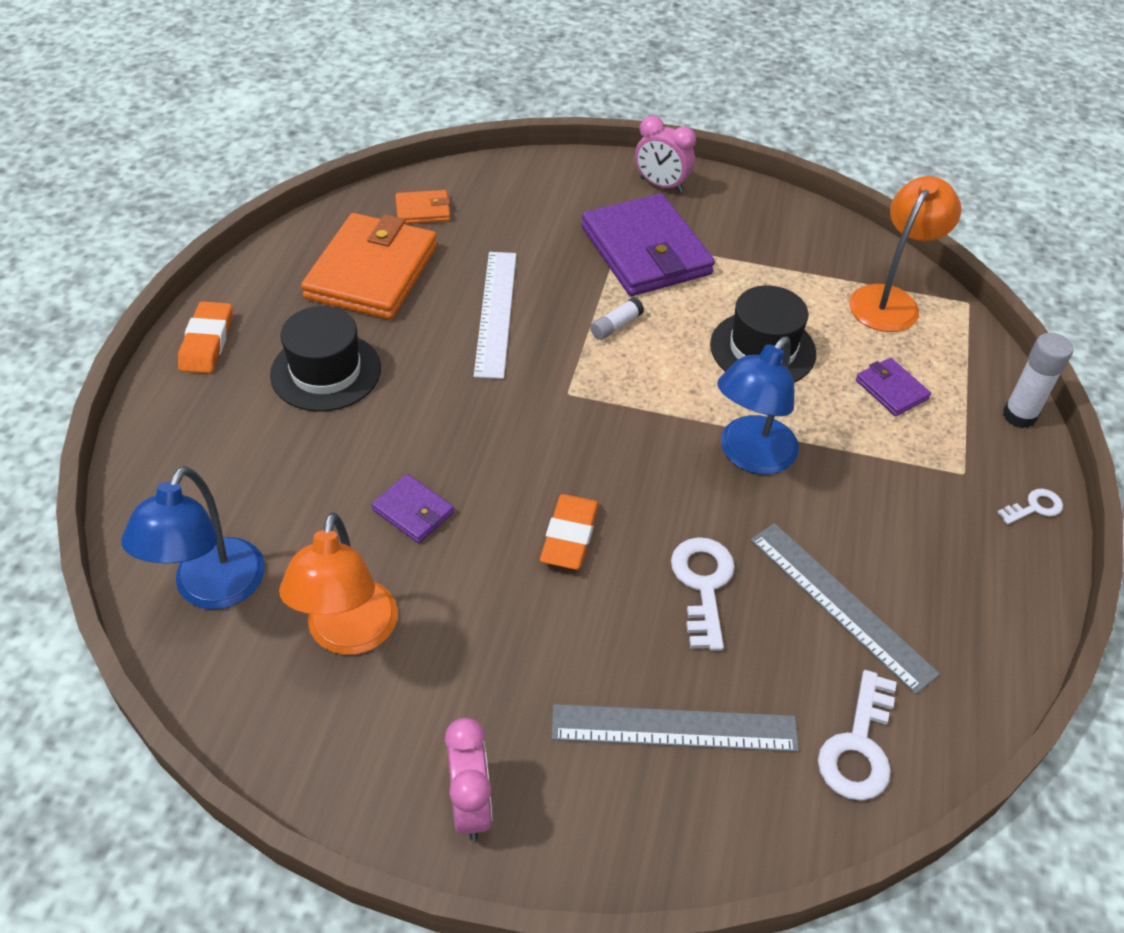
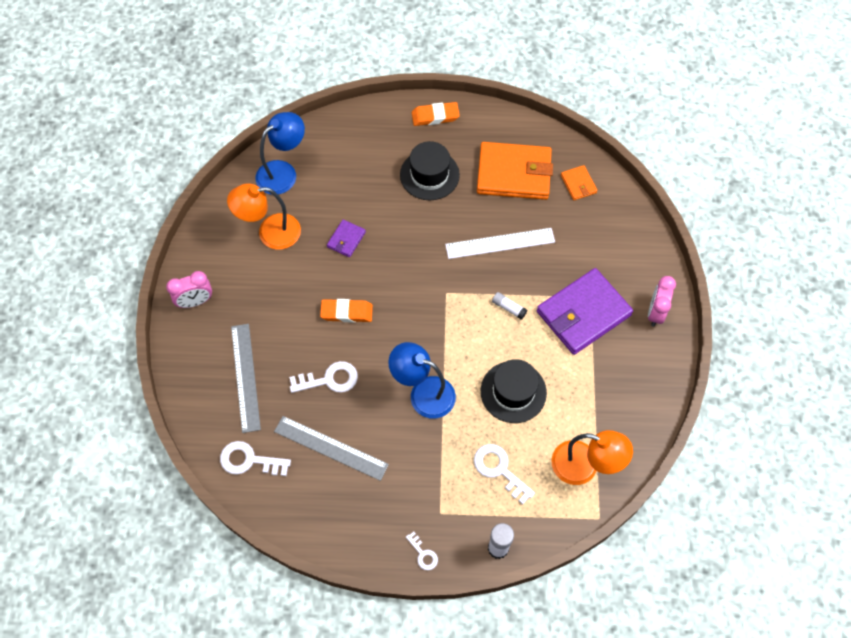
camera: 80 degrees right, 15 degrees up
blue lamp [121,466,265,609] -> blue lamp turned 135 degrees clockwise [256,112,305,195]
grey ruler [751,523,940,694] -> grey ruler turned 75 degrees clockwise [274,416,389,481]
purple wallet [856,358,931,416] -> white key [474,444,535,504]

